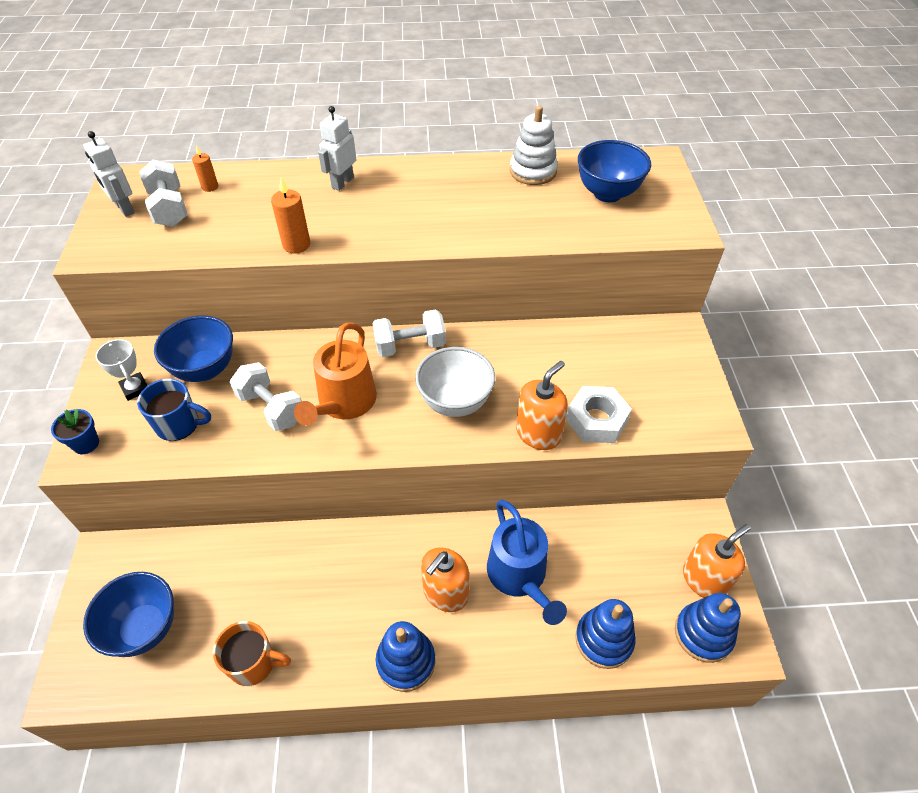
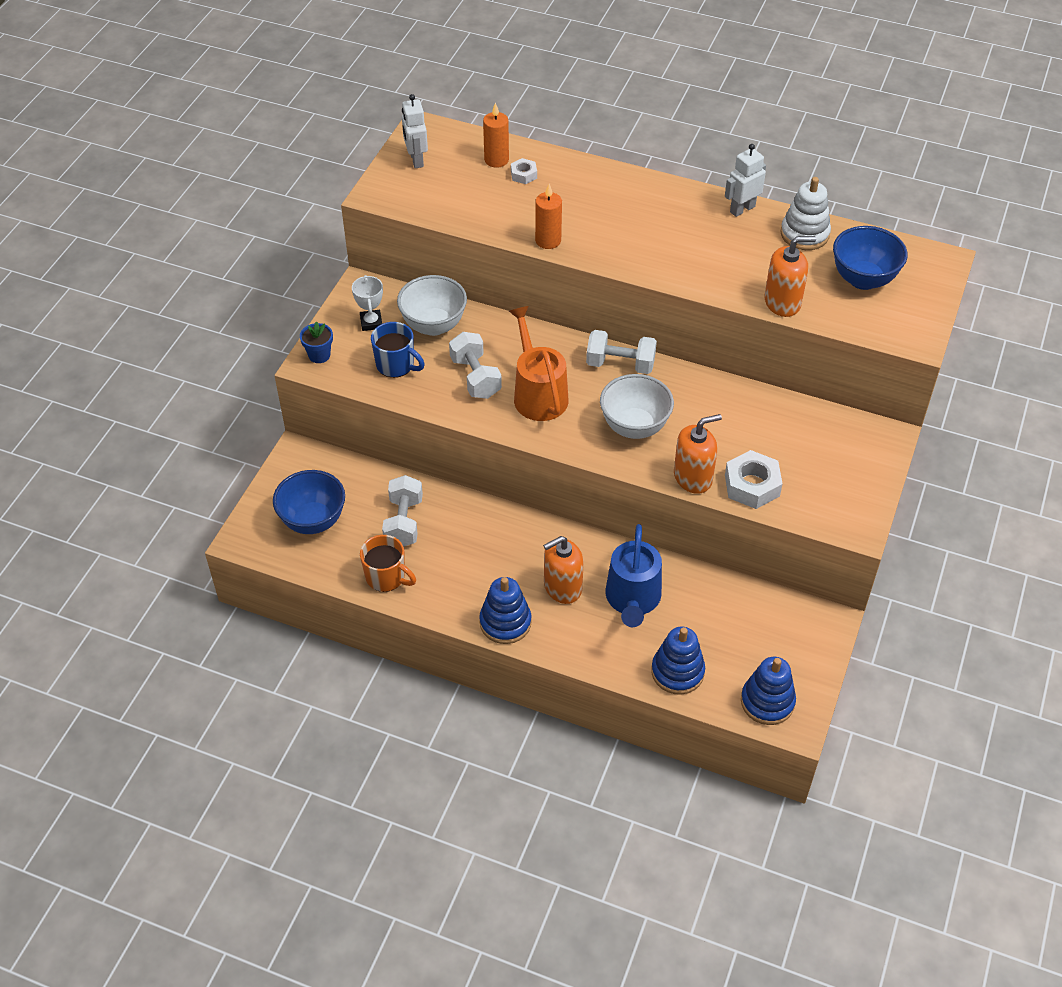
camera: 25 degrees right, 0 degrees up
white dumbbell [139,160,188,227] -> white dumbbell moved to [382,475,423,547]
blue bowl [154,316,233,382] -> white bowl [397,275,467,336]
orange candle [192,145,218,192] -> orange candle [483,102,509,168], size x1.55
orange watering can [294,323,377,426] -> orange watering can turned 120 degrees clockwise [509,306,568,421]
white robot [318,106,357,191] -> white robot moved to [725,144,766,217]
orange soap dispenser [683,524,751,598] -> orange soap dispenser moved to [765,236,816,317]
none -> white nut [511,158,537,184]

